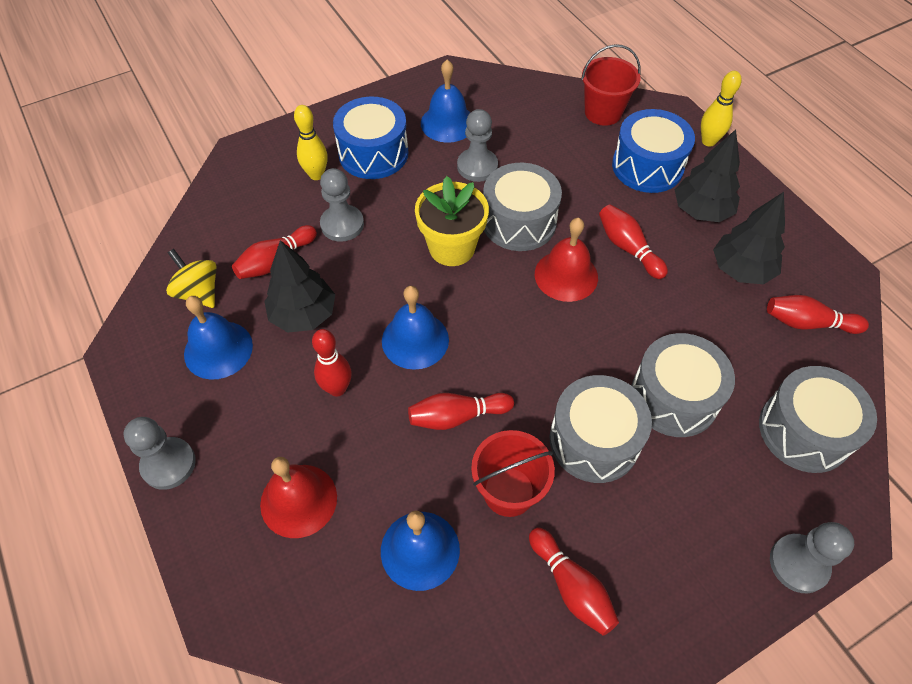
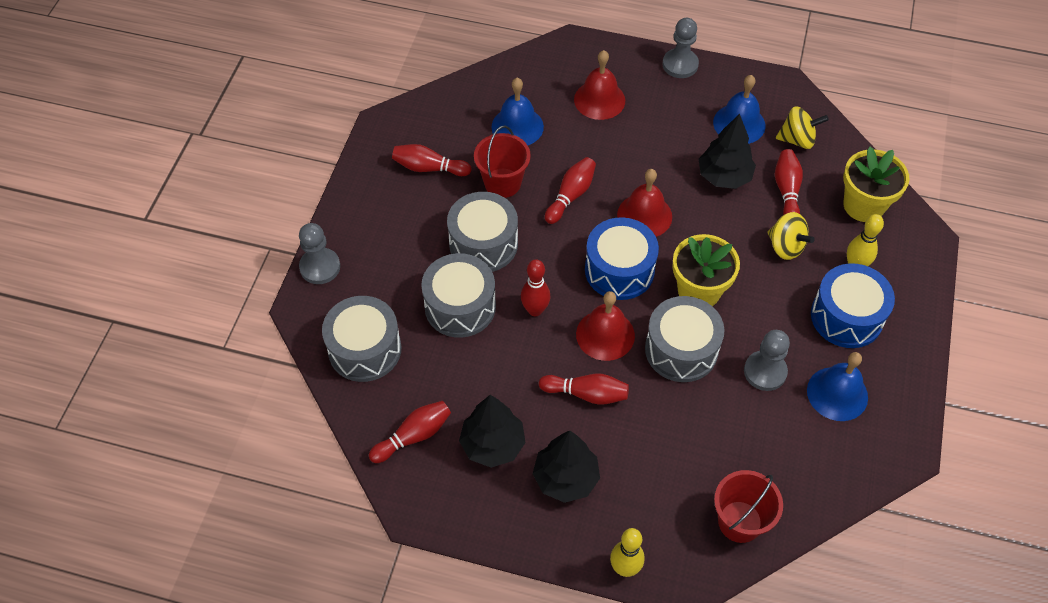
camera: 135 degrees right, 0 degrees up
red bowling pin [312,329,352,397] -> red bowling pin moved to [521,259,551,316]
grey pawn [320,168,364,242] -> yellow spinning top [767,212,815,260]
blue bell [382,286,449,370] -> red bell [617,169,672,237]
blue drum [612,109,695,193] -> blue drum moved to [585,217,659,300]
none -> yellow flower pot [843,147,909,222]

